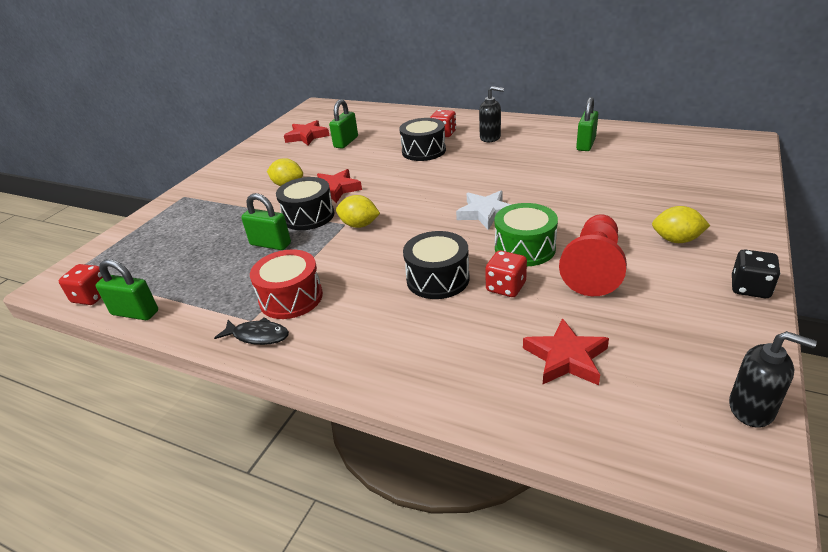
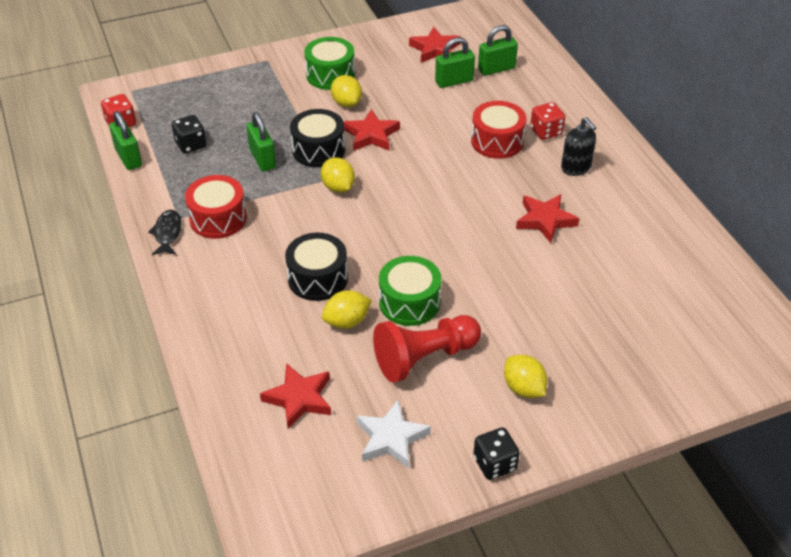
camera: 40 degrees right, 10 degrees up
black fish [214,317,289,345] -> black fish turned 150 degrees counterclockwise [148,210,182,255]
black drum [399,118,446,161] -> red drum [471,101,526,159]
white star [456,191,511,230] -> white star moved to [357,400,431,468]
red dice [485,250,527,297] -> yellow lemon [322,290,372,329]
green padlock [576,97,598,151] -> green padlock moved to [478,25,518,76]
black soap dispenser [729,331,817,428] -> none
none -> black dice [171,115,206,154]
none -> green drum [304,37,355,90]
none -> red star [516,194,580,243]

